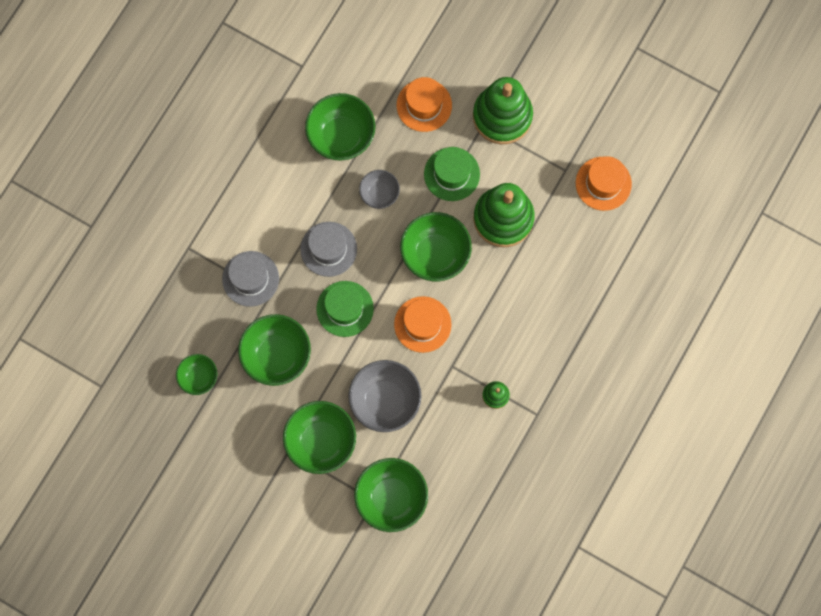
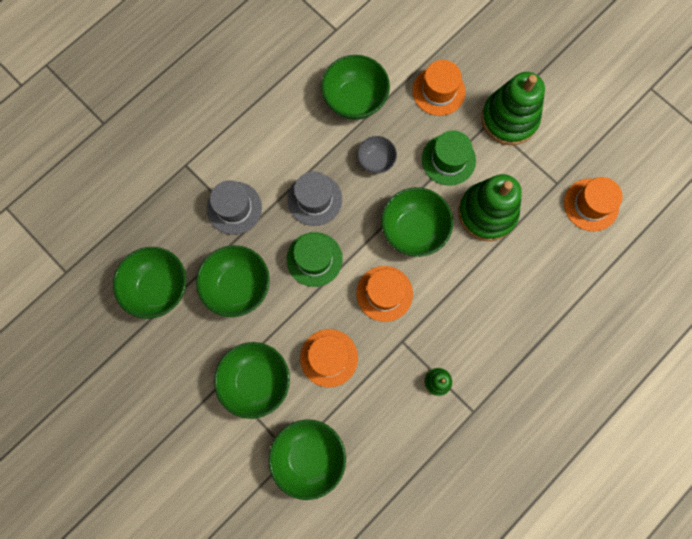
camera: 15 degrees right, 0 degrees up
green bowl [176,354,217,395] -> green bowl [113,247,186,319], size x1.73
grey bowl [348,360,422,432] -> orange hat [300,329,358,387]

